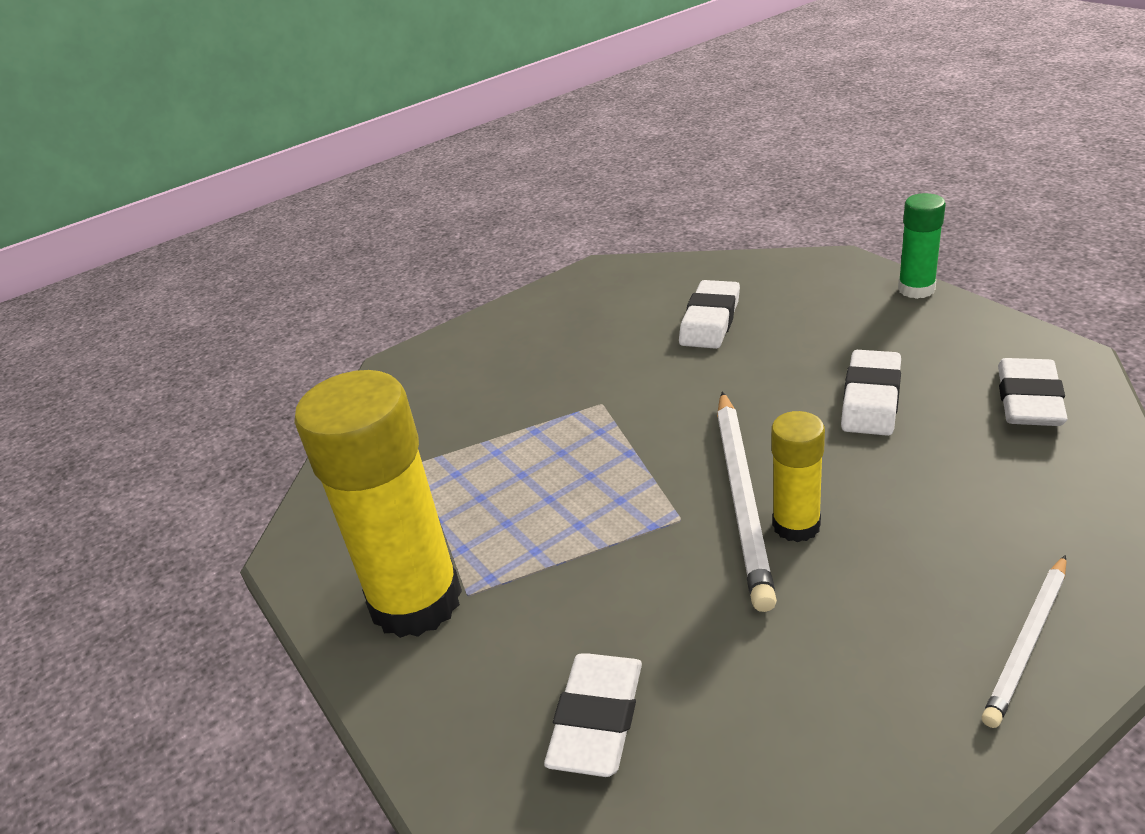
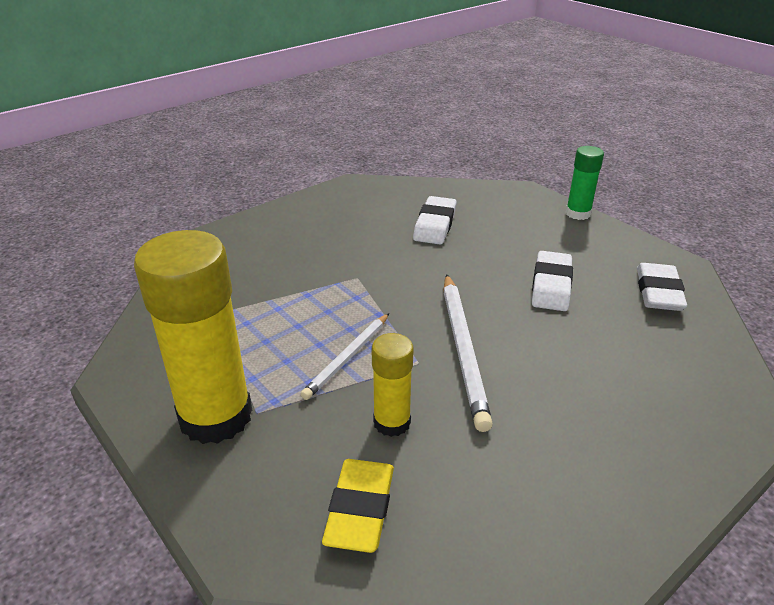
camera: 10 degrees left, 0 degrees up
white eraser [544,653,642,777] -> yellow eraser [322,459,394,553]
yellow glue stick [771,411,825,542] -> yellow glue stick moved to [372,333,414,437]
white pencil [982,555,1066,728] -> white pencil moved to [301,313,389,400]

